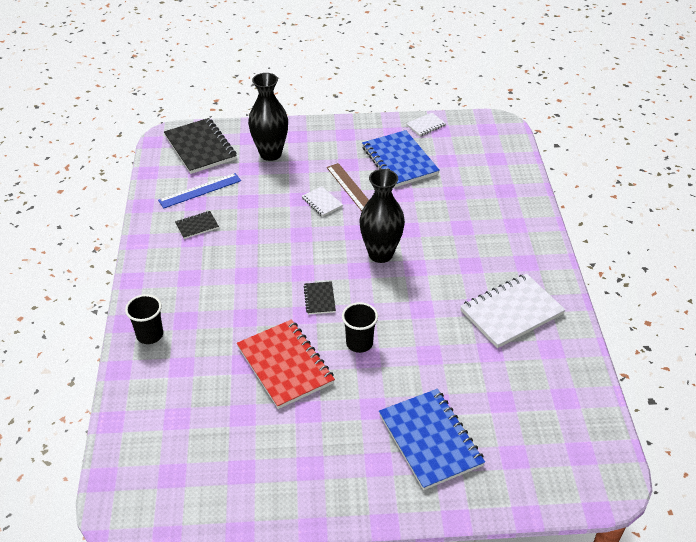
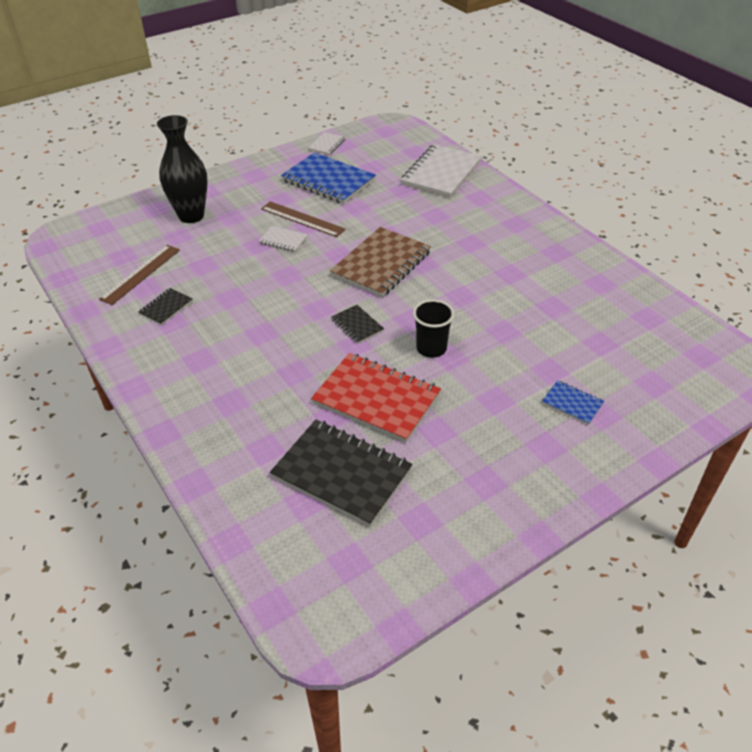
camera: 30 degrees left, 0 degrees up
black cup [125,294,163,344] -> none
blue ruler [158,173,241,208] -> brown ruler [99,245,180,305]
black notebook [164,118,237,174] -> black notebook moved to [270,420,413,527]
black vase [359,169,405,263] -> brown notebook [330,227,431,297]
blue notebook [379,389,485,490] -> blue notebook [542,380,604,425], size x0.48
white notebook [460,274,565,348] -> white notebook moved to [401,144,482,198]

